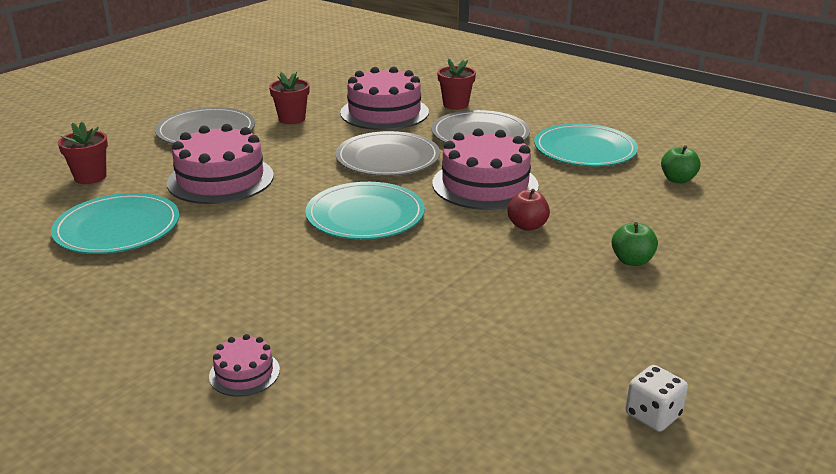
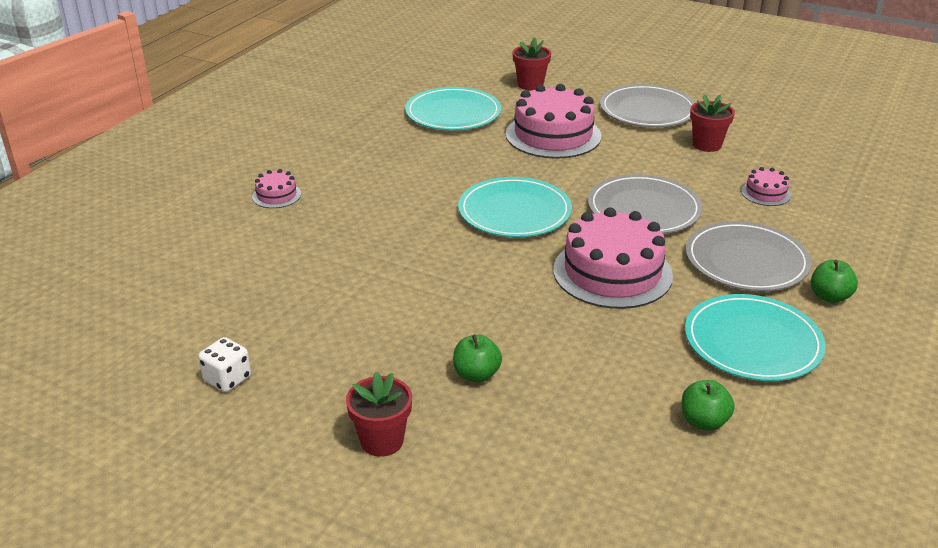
camera: 80 degrees right, 5 degrees up
pink cake [340,67,429,130] -> pink cake [741,167,791,206], size x0.46
red flower pot [437,59,476,110] -> red flower pot moved to [346,372,412,457]
red apple [508,189,550,231] -> none
none -> green apple [811,260,858,303]

